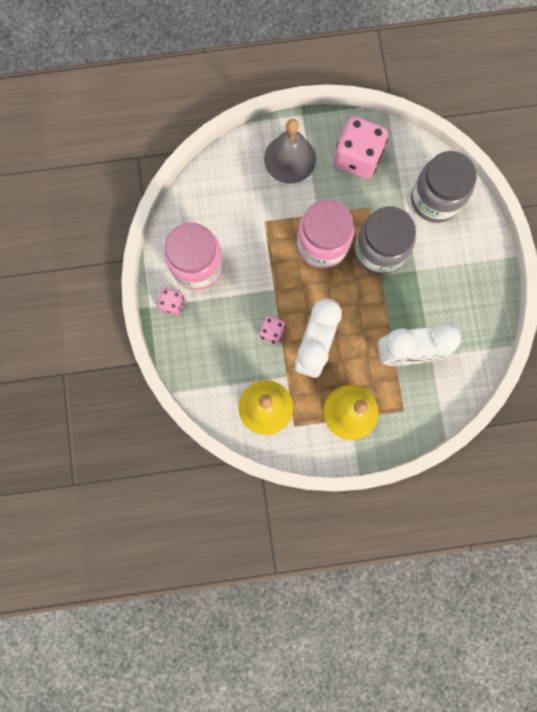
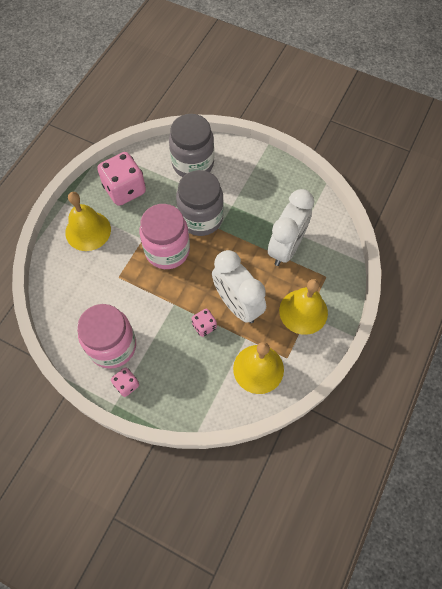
camera: 55 degrees left, 15 degrees down
grey bell [264,119,316,184] -> yellow bell [65,192,111,251]

